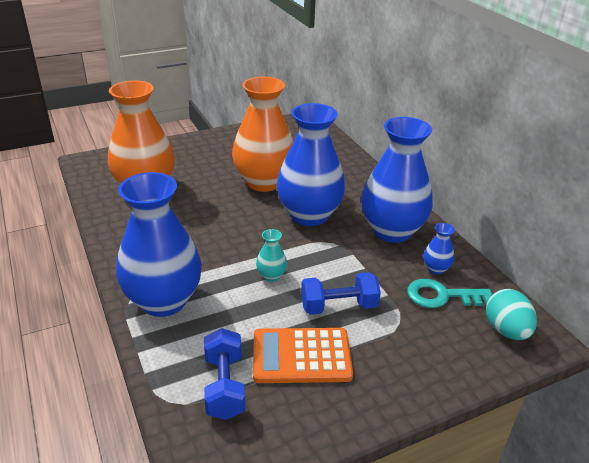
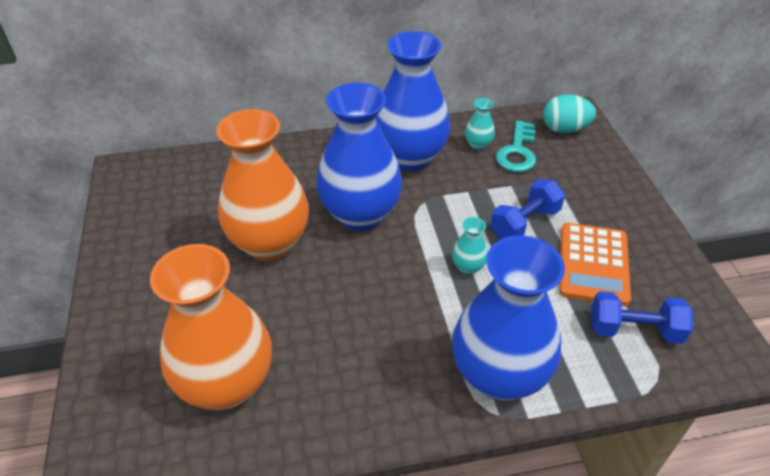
camera: 75 degrees left, 10 degrees up
blue dumbbell [301,272,381,315] -> blue dumbbell turned 45 degrees clockwise [490,179,565,240]
blue vase [423,223,455,275] -> turquoise vase [465,98,495,150]

